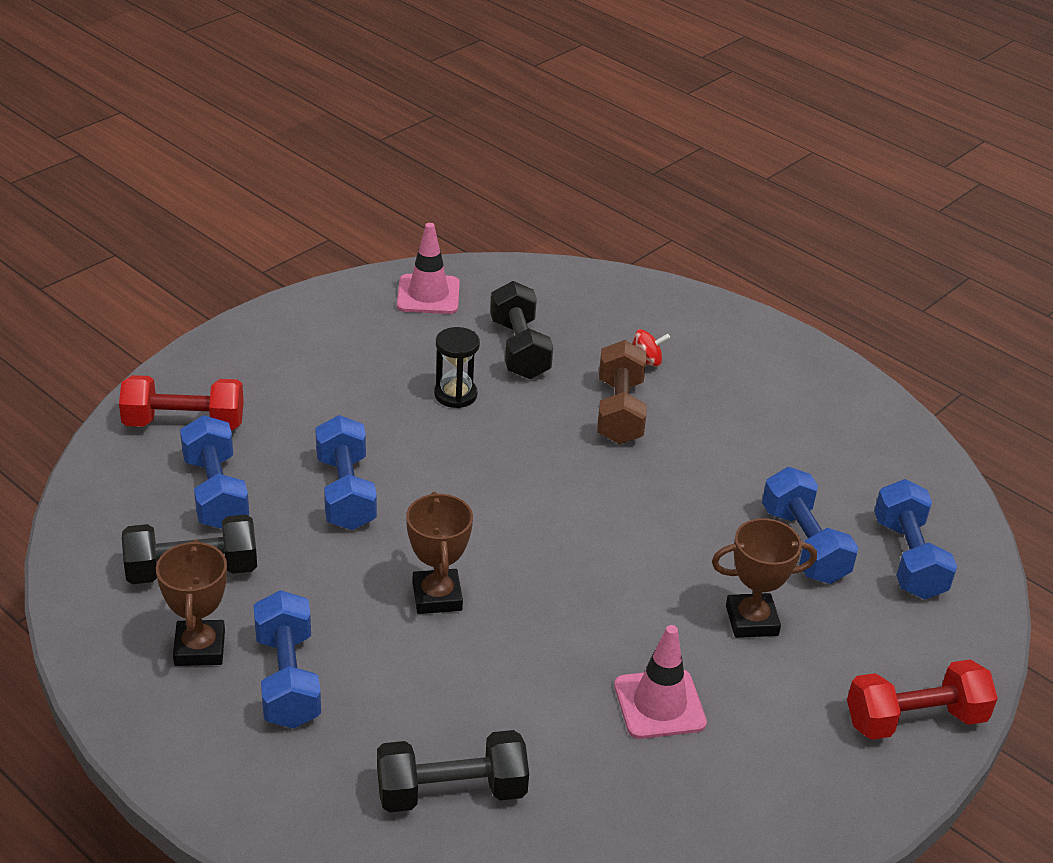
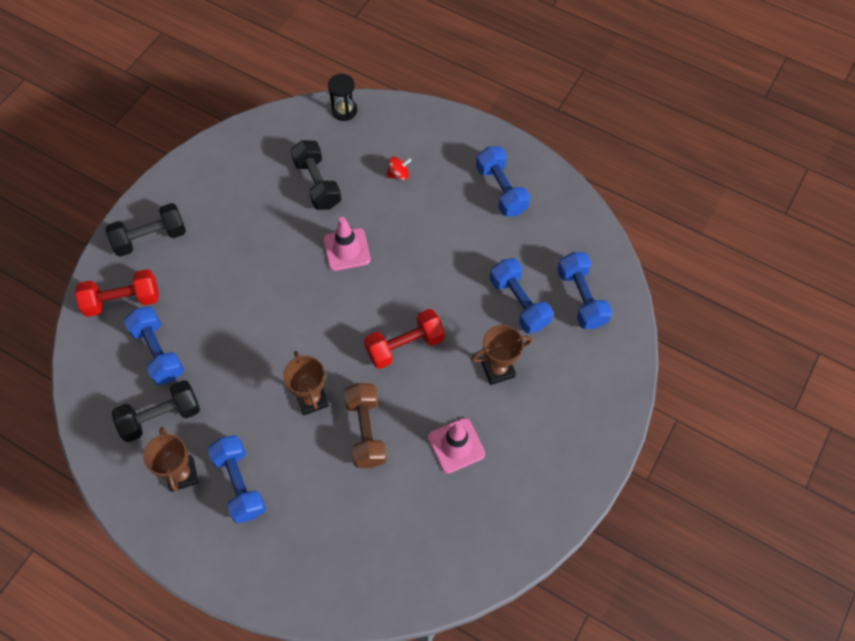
camera: 10 degrees left, 25 degrees up
blue dumbbell [315,415,377,530] -> blue dumbbell moved to [476,146,530,216]
black dumbbell [377,730,529,812] -> black dumbbell moved to [106,203,186,257]
pink traffic cone [397,223,460,314] -> pink traffic cone moved to [323,217,370,271]
black hourglass [434,327,480,408] -> black hourglass moved to [328,74,357,121]
brown dumbbell [597,340,647,444] -> brown dumbbell moved to [344,383,387,468]
red dumbbell [847,659,998,740] -> red dumbbell moved to [364,309,445,369]

